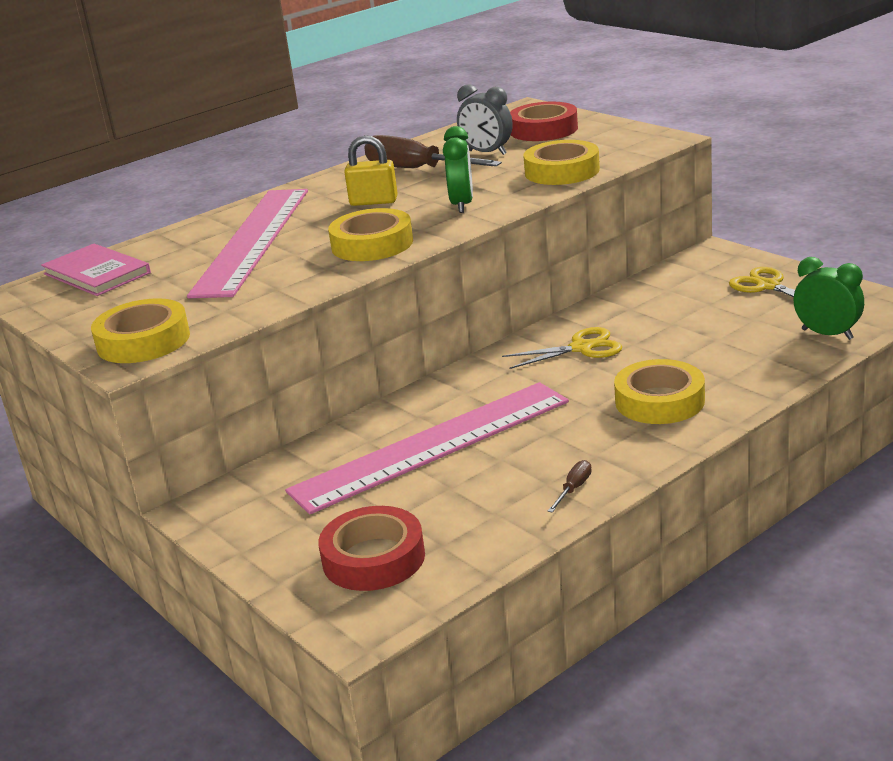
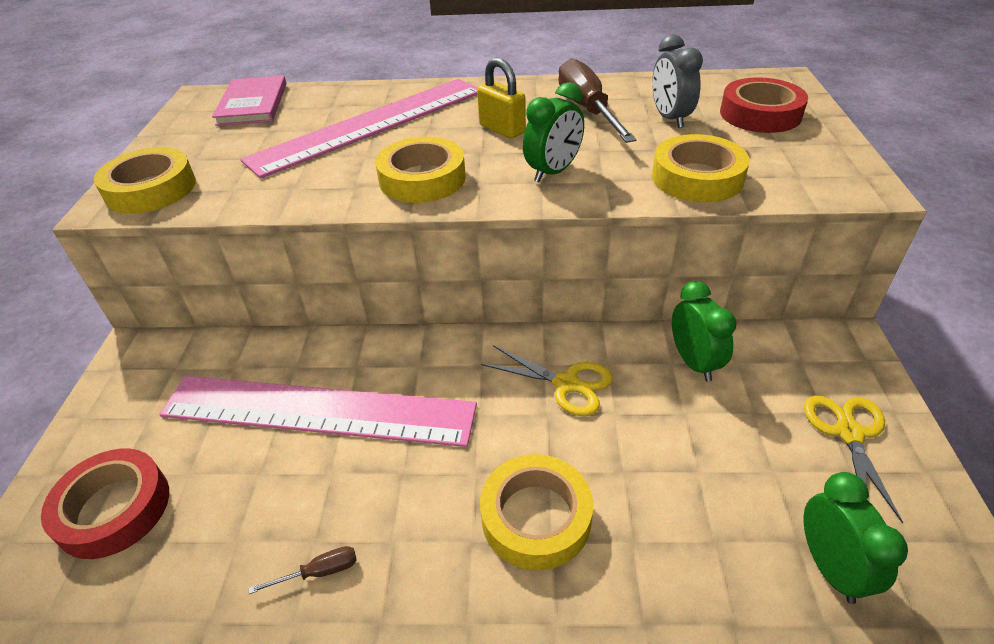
camera: 40 degrees right, 15 degrees up
none -> green clock [672,281,737,382]

